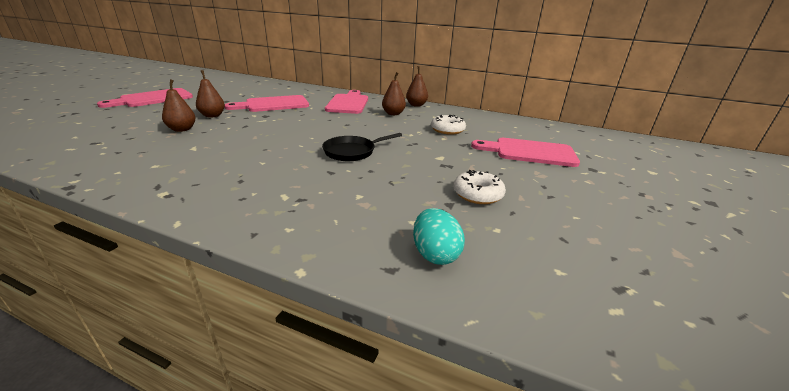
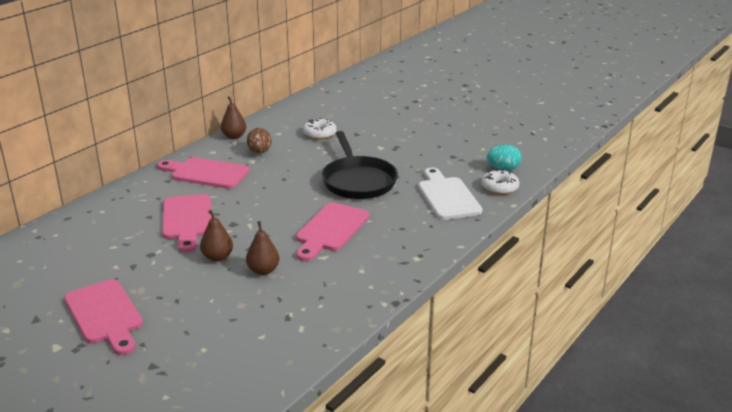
camera: 75 degrees left, 0 degrees up
black pan [322,133,402,161] -> black pan [322,131,398,199], size x1.64
brown pear [382,72,406,115] -> brown egg [247,128,272,154]
white donut [453,170,506,204] -> white donut moved to [481,169,519,195]
pink cutting board [471,138,580,167] -> pink cutting board moved to [296,202,369,261]
none -> white cutting board [418,168,482,220]

